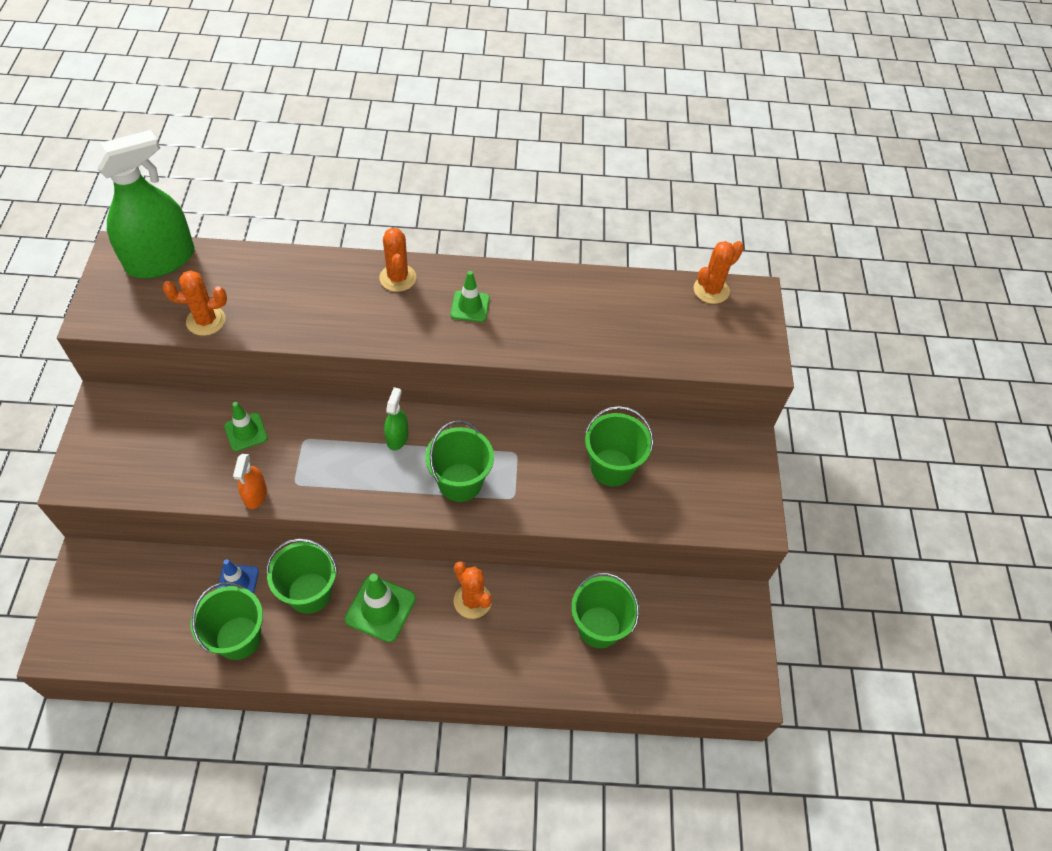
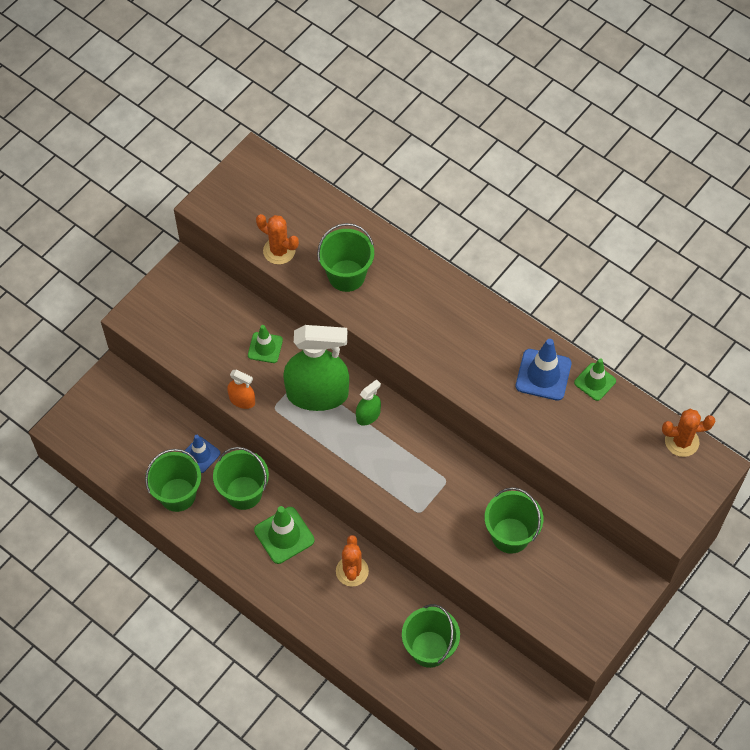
camera: 40 degrees right, 5 degrees up
green spray bottle [91,130,195,278] -> green spray bottle moved to [283,325,349,411]
orange spray bottle [233,454,267,509] -> orange spray bottle turned 105 degrees counterclockwise [227,370,255,409]
orange cactus [379,228,416,292] -> none
green bucket [425,420,494,502] -> green bucket moved to [317,223,374,292]
green traffic cone [450,271,490,322] -> green traffic cone moved to [574,359,616,401]
none -> blue traffic cone [516,339,572,401]

